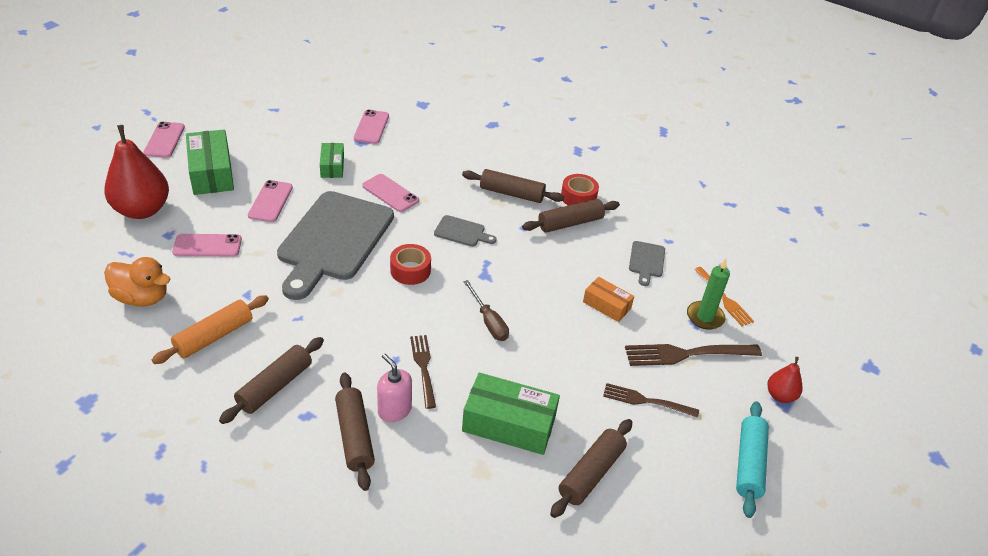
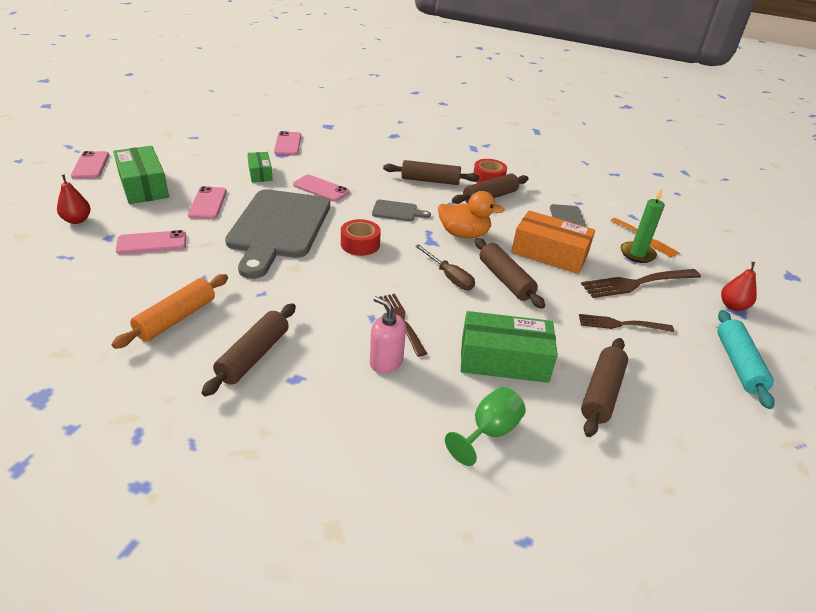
camera: 10 degrees left, 5 degrees down
red pear [104,125,169,219] -> red pear [57,174,91,224], size x0.50
orange duck [104,257,170,306] -> orange duck moved to [438,191,505,238]
brown rolling pin [335,373,375,491] -> brown rolling pin moved to [475,238,545,309]
orange box [583,277,634,322] -> orange box [511,210,595,274], size x1.73
none -> green goblet [445,387,526,466]

